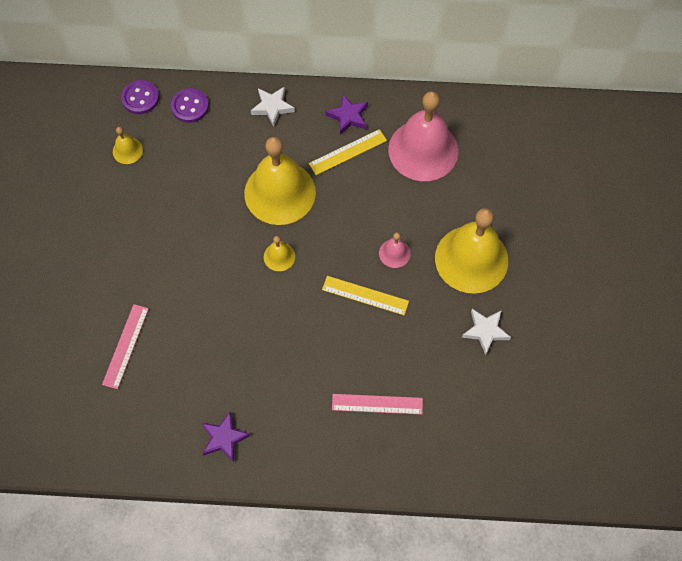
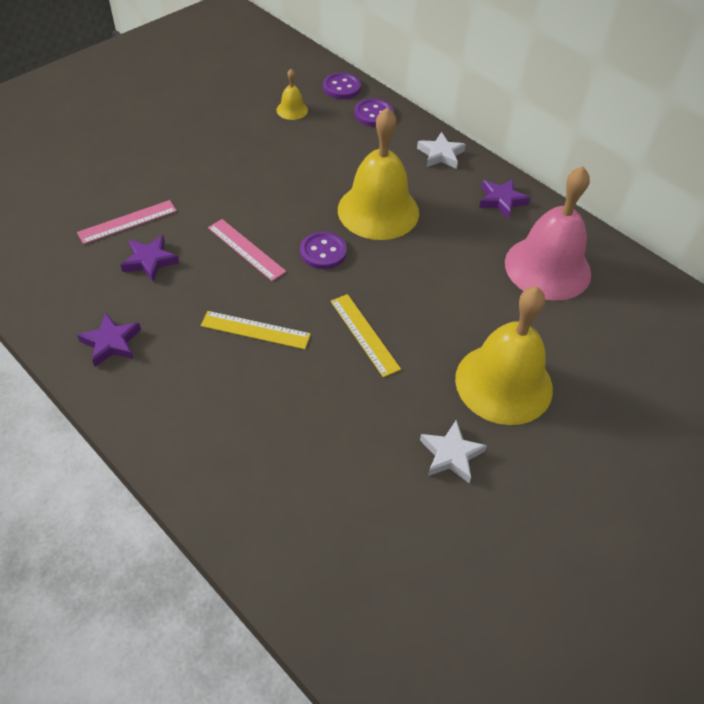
camera: 40 degrees right, 15 degrees down
yellow bell [264,236,295,271] -> purple button [300,232,347,269]
yellow ruler [309,129,387,175] -> yellow ruler moved to [201,311,311,349]
pink ruler [332,394,423,414] -> pink ruler moved to [208,219,286,281]
pink bell [379,232,411,268] -> none
none -> purple star [121,235,179,282]

